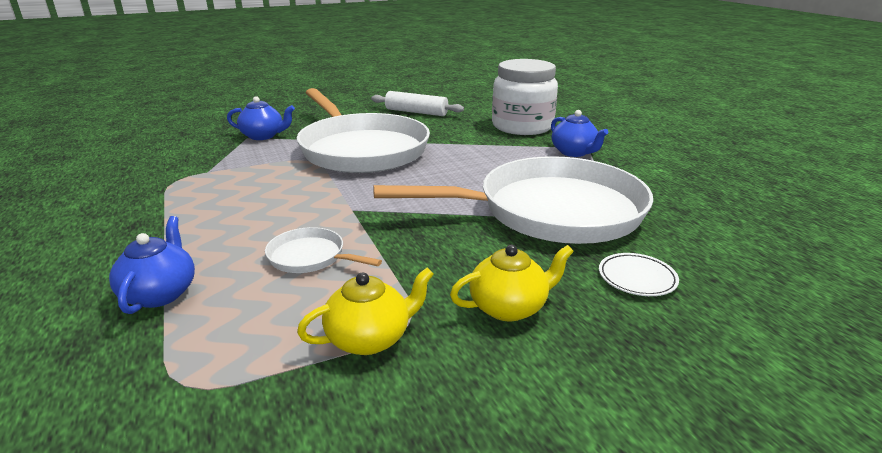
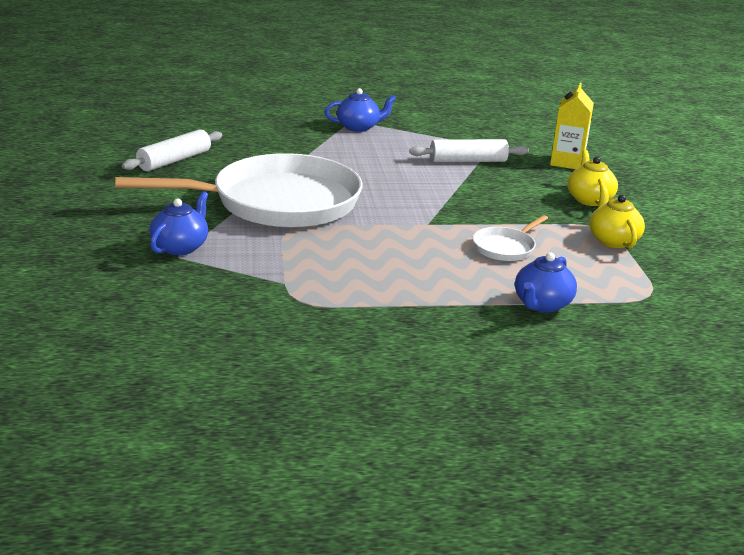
camera: 75 degrees left, 0 degrees up
blue teapot [109,216,195,314] -> blue teapot turned 75 degrees counterclockwise [515,252,577,313]
white pan [373,156,653,244] -> white rolling pin [409,139,529,162]
white jar [492,59,558,135] -> none
white plate [599,253,679,296] -> yellow carton [550,83,594,169]

